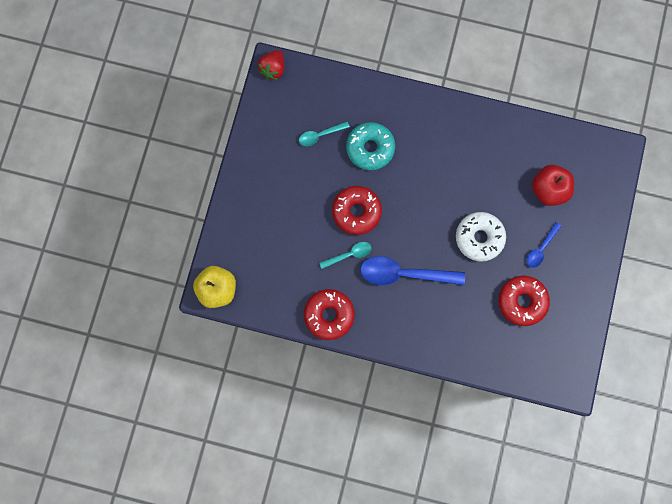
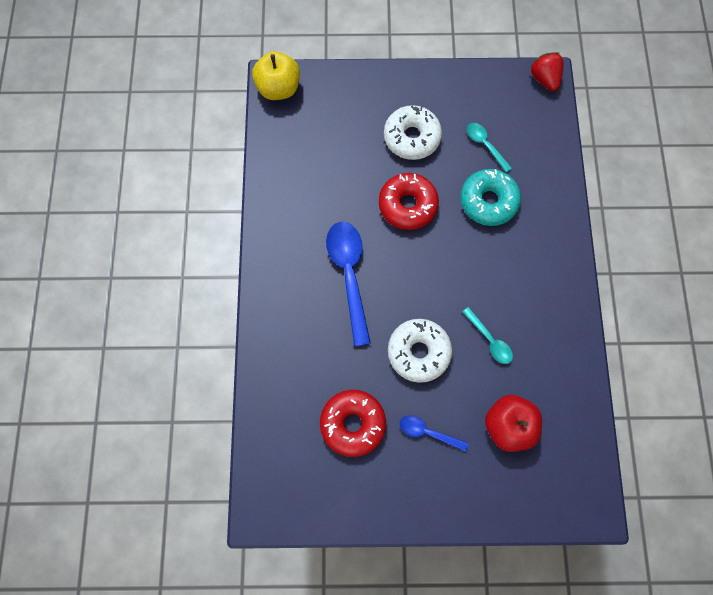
camera: 75 degrees right, 5 degrees down
red strawberry [258,50,284,80] -> red strawberry turned 60 degrees clockwise [530,52,564,91]
red donut [304,289,355,340] -> none
turquoise spoon [319,242,372,269] -> turquoise spoon moved to [462,307,513,364]
none -> white donut [384,105,442,160]

